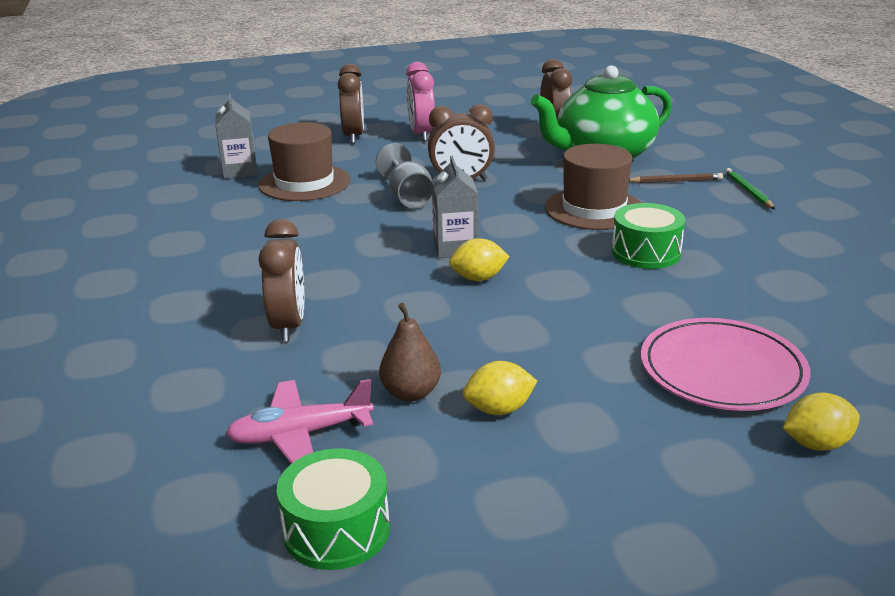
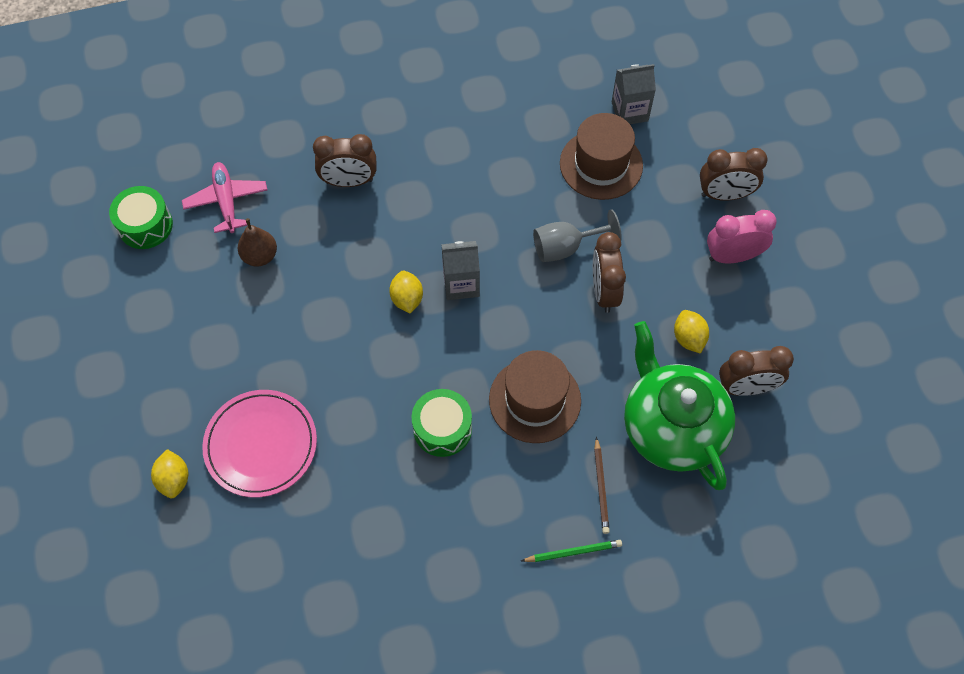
camera: 90 degrees right, 35 degrees up
yellow lemon [463,361,537,415] -> yellow lemon moved to [674,310,709,354]

